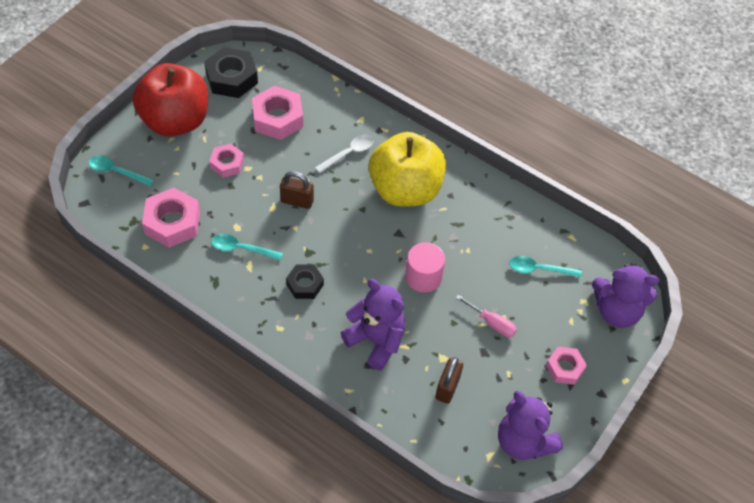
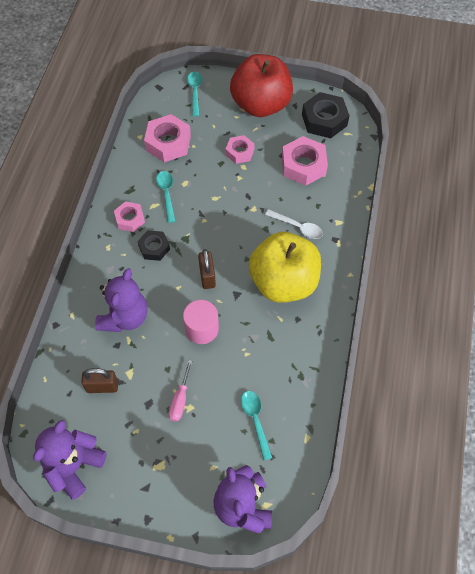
camera: 70 degrees right, 5 degrees up
brown padlock [280,171,314,209] -> brown padlock moved to [198,249,216,289]
pink nut [546,347,587,385] -> pink nut moved to [114,201,145,232]

